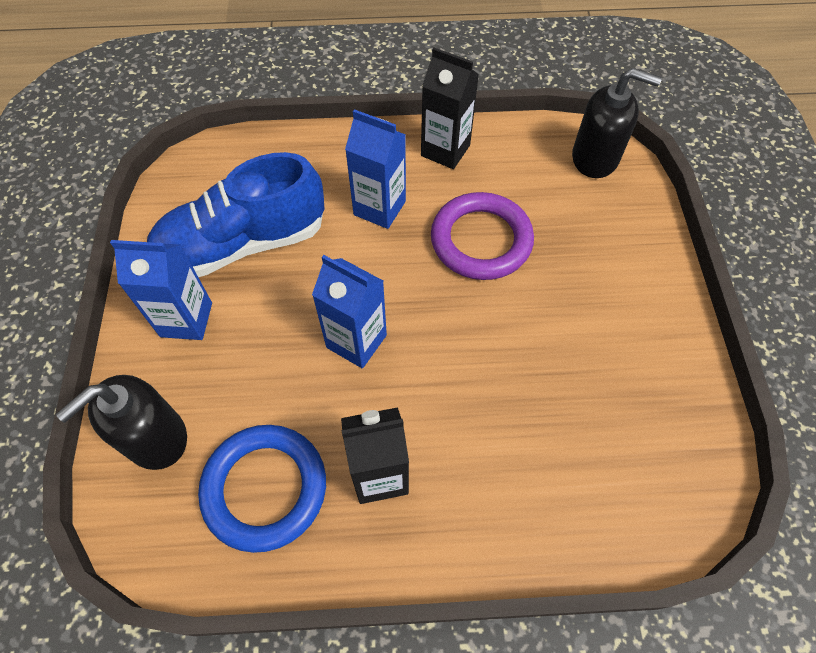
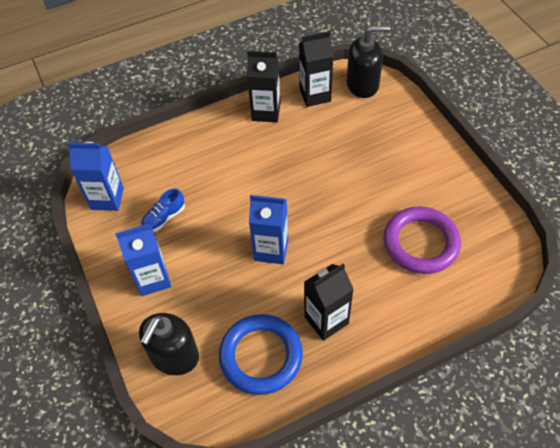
camera: 20 degrees left, 5 degrees down
blue shoe [147,152,325,277] -> blue shoe [141,188,185,232], size x0.42
blue carton [345,109,406,229] -> blue carton moved to [68,142,124,211]
purple ring [431,192,534,280] -> purple ring moved to [384,206,461,274]
none -> black carton [299,31,333,107]

